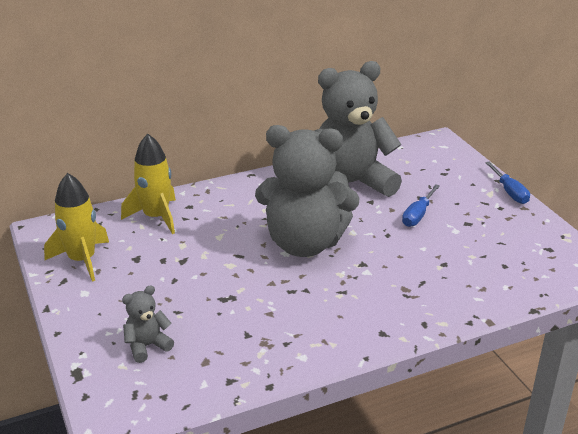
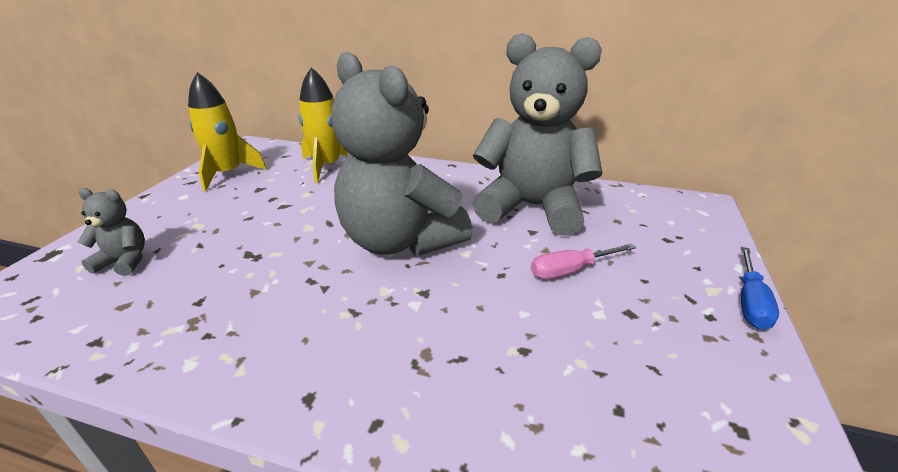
camera: 40 degrees right, 0 degrees up
blue screwdriver [402,184,440,227] -> pink screwdriver [531,244,636,279]

